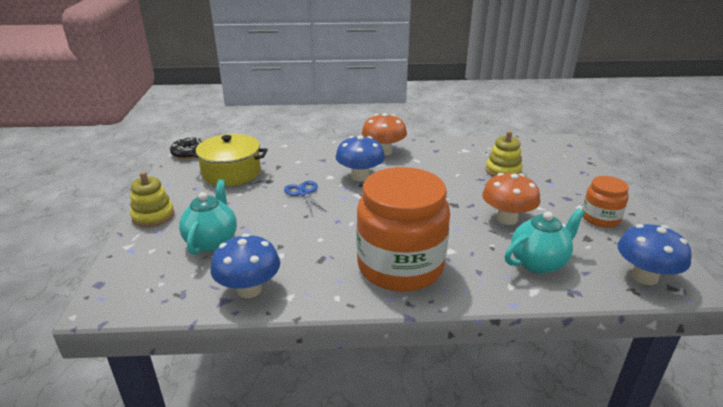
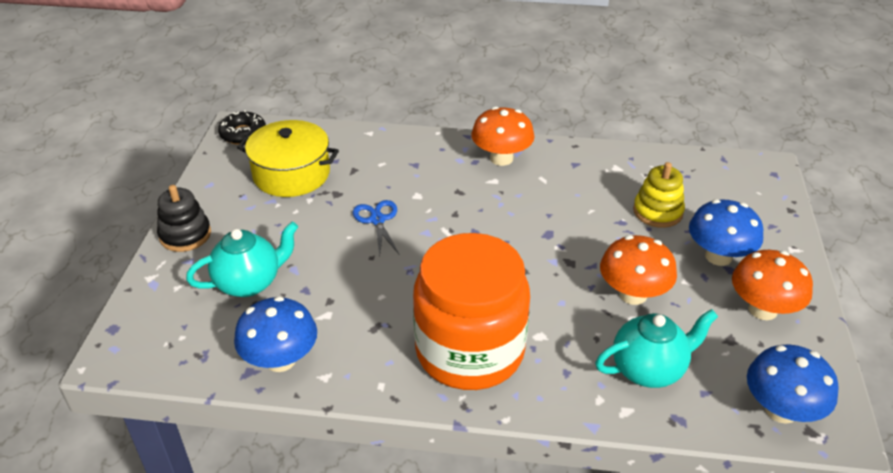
camera: 10 degrees right, 10 degrees up
yellow stacking toy [130,172,174,227] -> black stacking toy [157,185,211,252]
turquoise teapot [179,180,237,255] -> turquoise teapot turned 45 degrees clockwise [186,222,298,297]
blue mushroom [336,135,385,181] -> blue mushroom moved to [689,199,763,266]
orange jar [582,176,629,228] -> orange mushroom [732,250,813,320]

